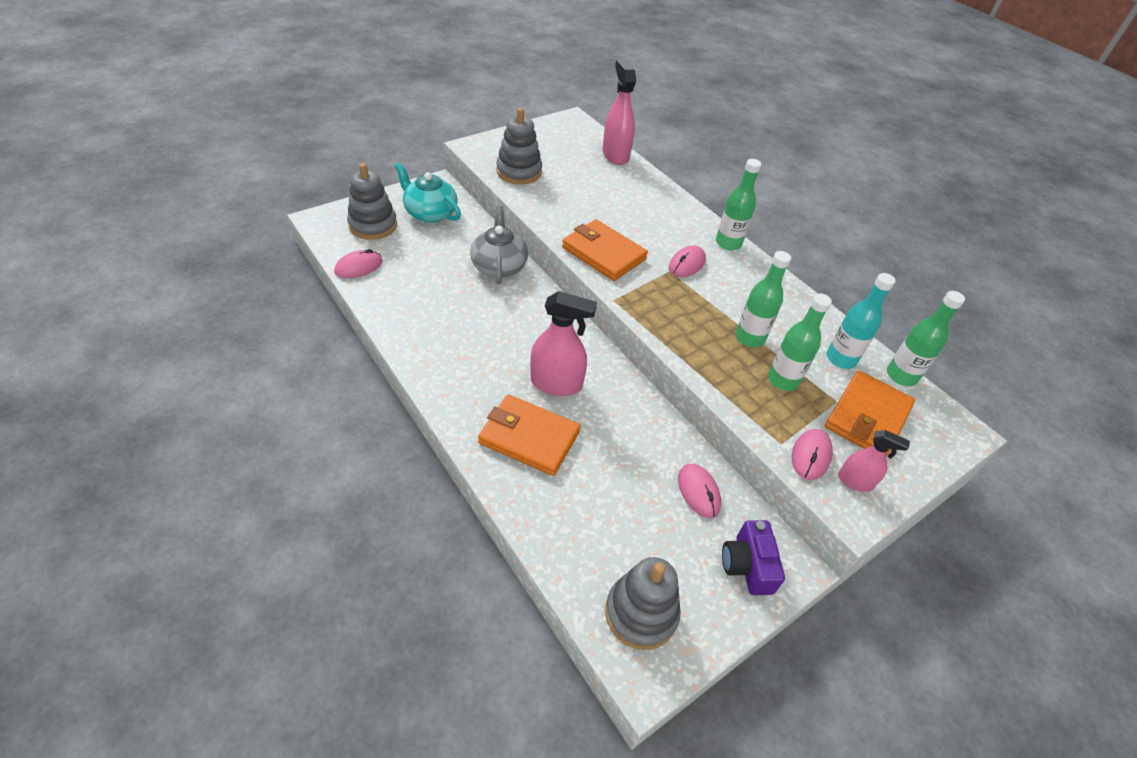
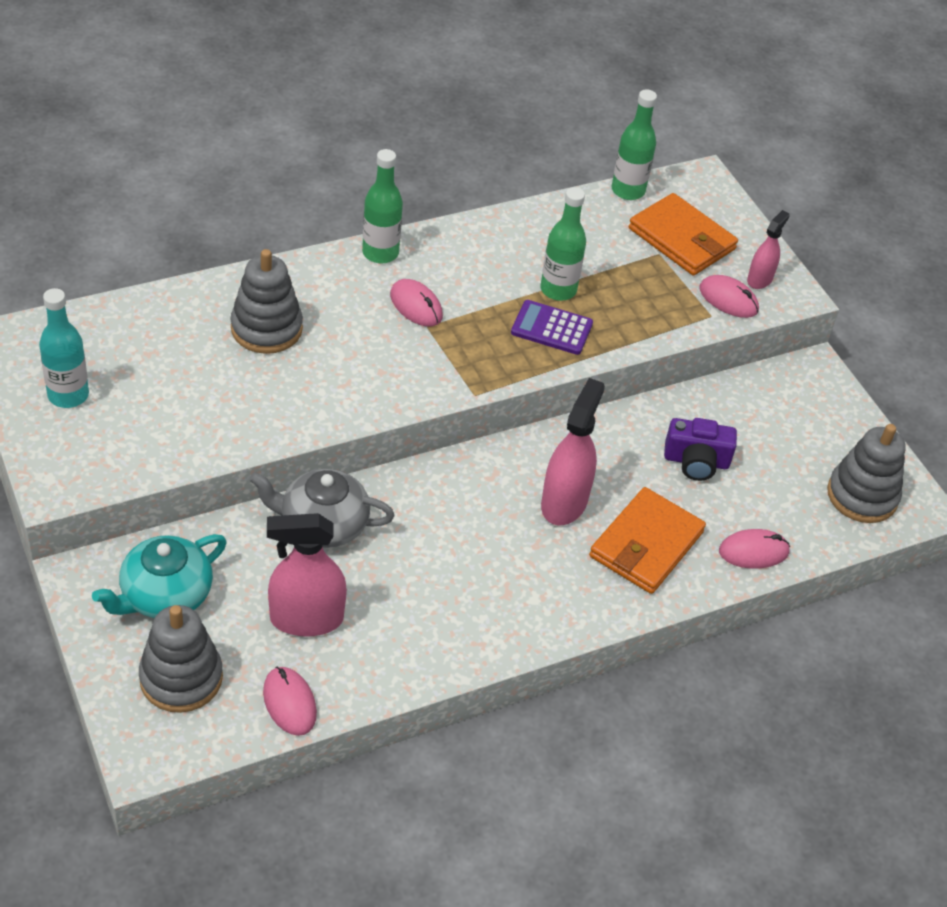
camera: 80 degrees left, 0 degrees up
grey stacking toy [496,108,542,184] -> grey stacking toy moved to [230,249,303,354]
orange wallet [562,219,648,281] -> none
pink spray bottle [603,60,636,165] -> pink spray bottle moved to [267,513,347,637]
pink mouse [678,464,721,518] -> pink mouse moved to [719,529,790,569]
purple camera [722,520,785,595] -> purple camera moved to [664,418,737,481]
green bottle [768,293,832,391] -> none
turquoise bottle [827,273,896,369] -> turquoise bottle moved to [39,288,89,408]
none -> purple calculator [511,300,593,355]

